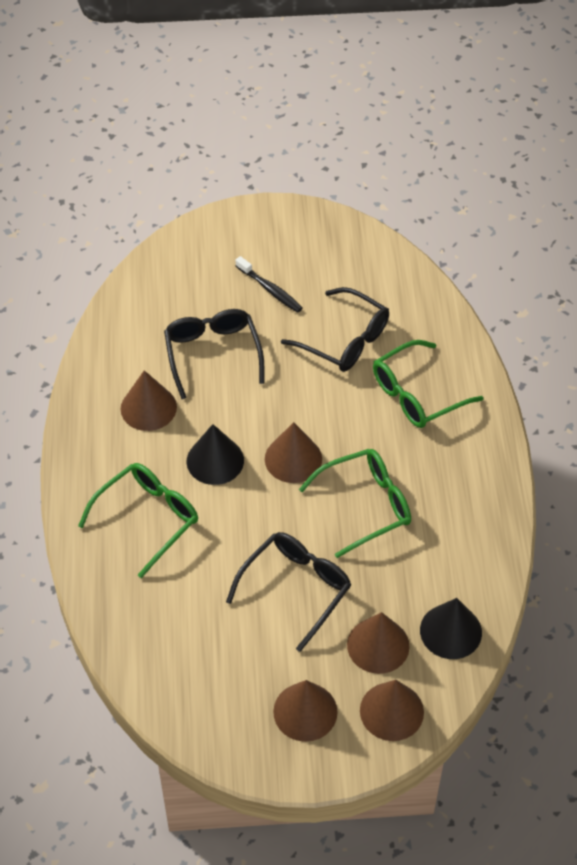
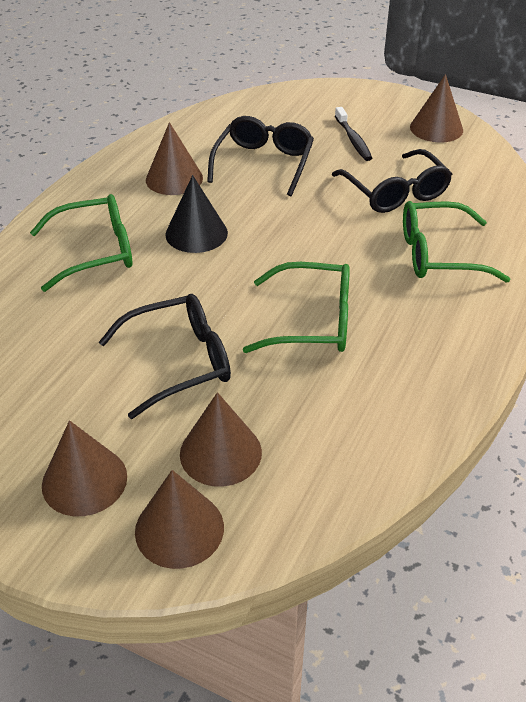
camera: 30 degrees right, 10 degrees down
brown cone [265,422,322,483] -> brown cone moved to [410,74,463,143]
black cone [420,598,482,659] -> none

